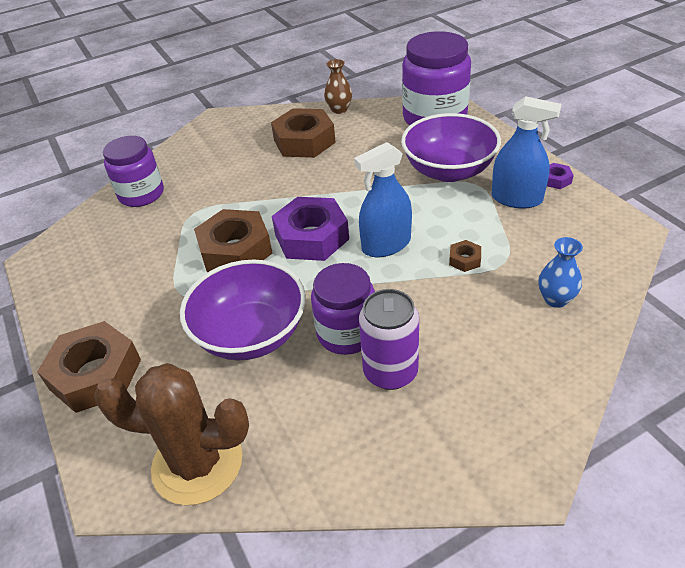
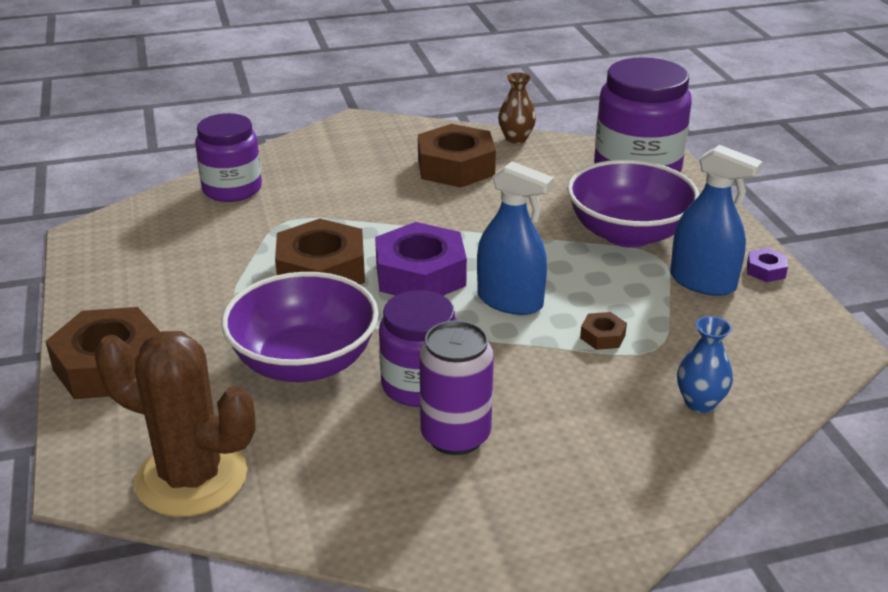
camera: 10 degrees right, 10 degrees down
blue spray bottle [354,142,412,257] -> blue spray bottle turned 135 degrees counterclockwise [477,161,554,315]

